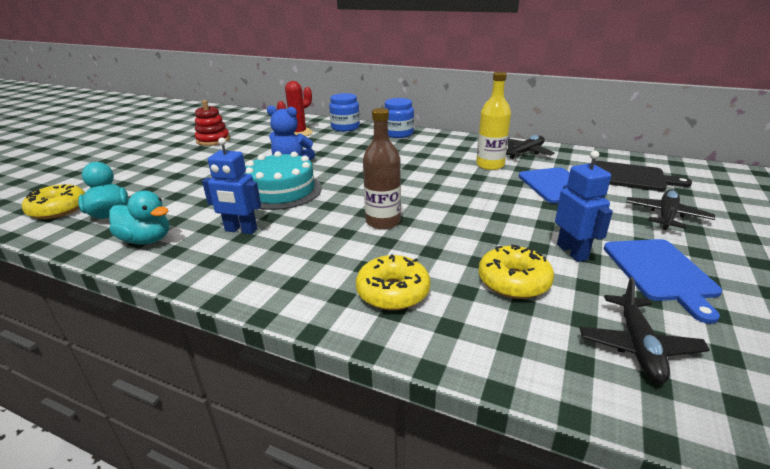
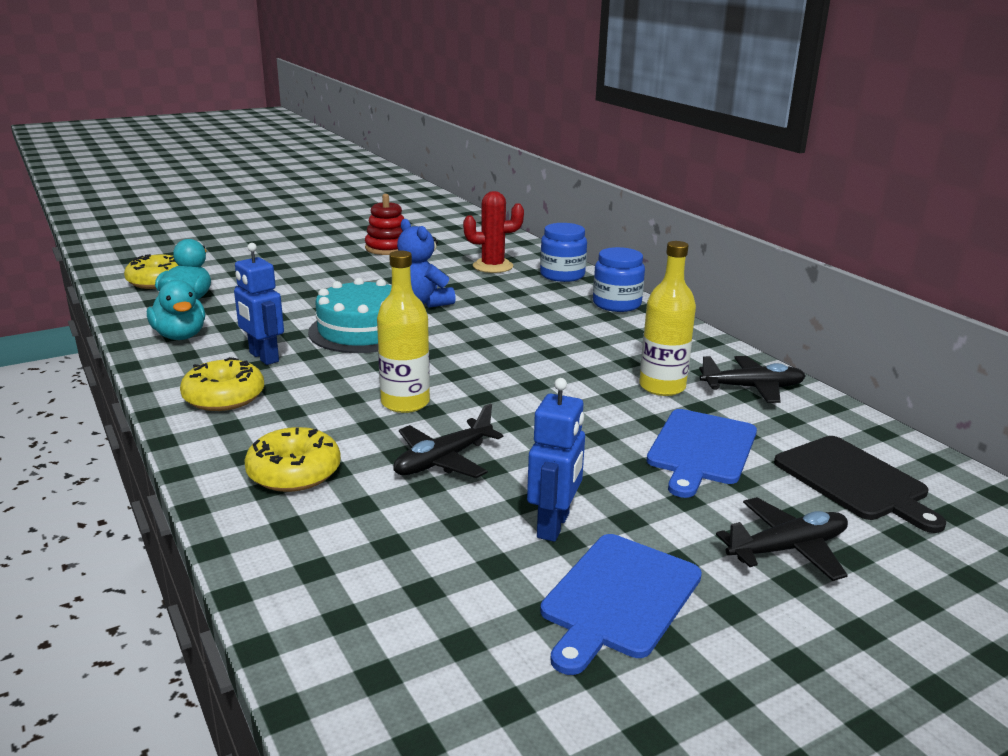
camera: 35 degrees right, 5 degrees down
brown bottle [363,108,401,230] -> yellow bottle [377,251,430,413]
yellow donut [478,244,554,299] -> yellow donut moved to [180,357,264,411]
black plane [580,277,710,384] -> black plane moved to [393,403,503,478]

